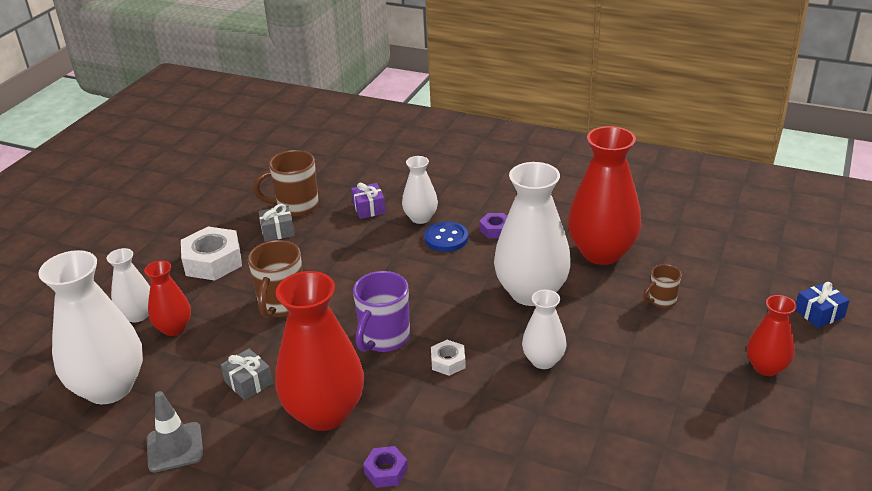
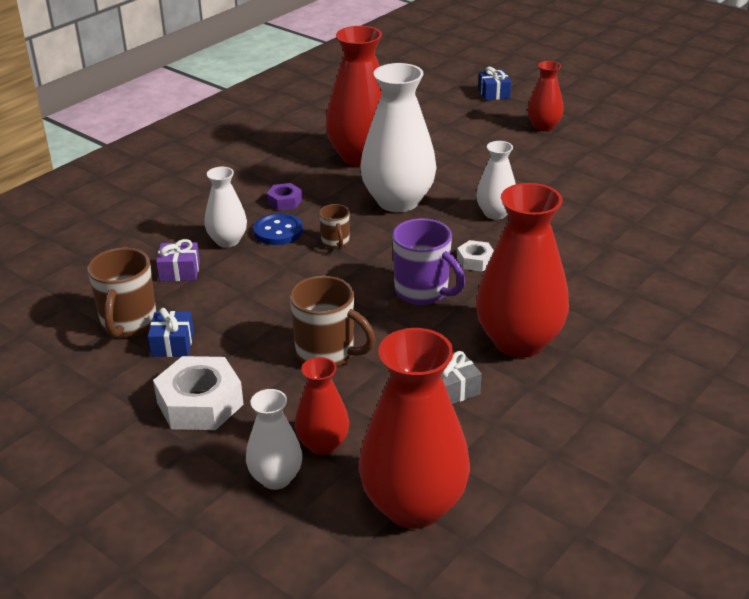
camera: 75 degrees left, 0 degrees up
white vase [38,250,143,404] -> red vase [359,328,470,529]
grey traffic cone [147,391,204,472] -> none
grey gift [258,204,295,242] -> blue gift [148,308,194,357]
purple nut [363,446,408,488] -> none
brown mug [643,264,682,308] -> brown mug moved to [319,204,350,249]

